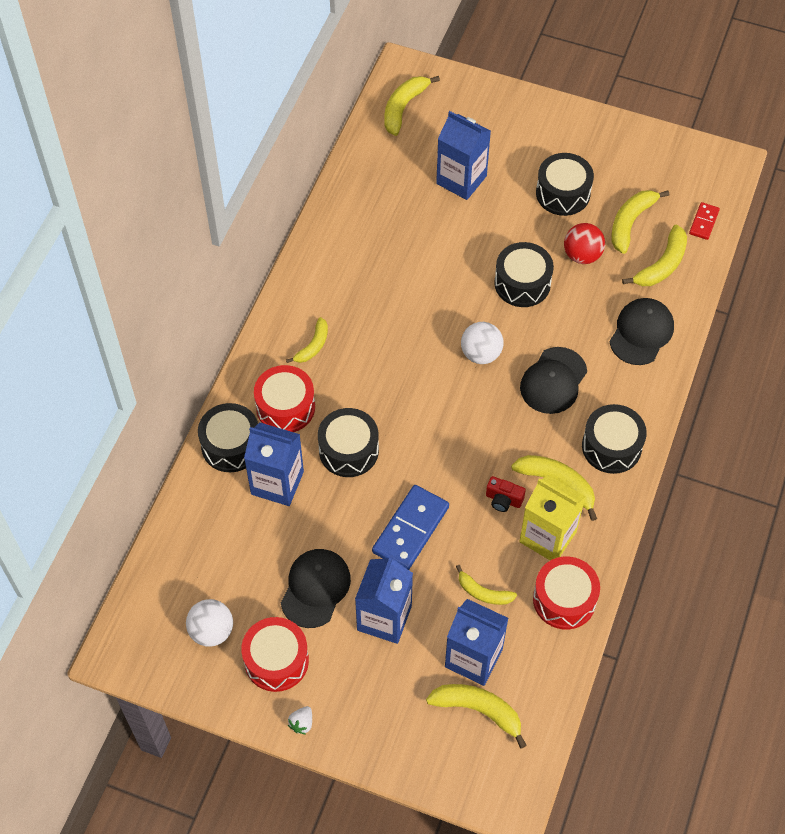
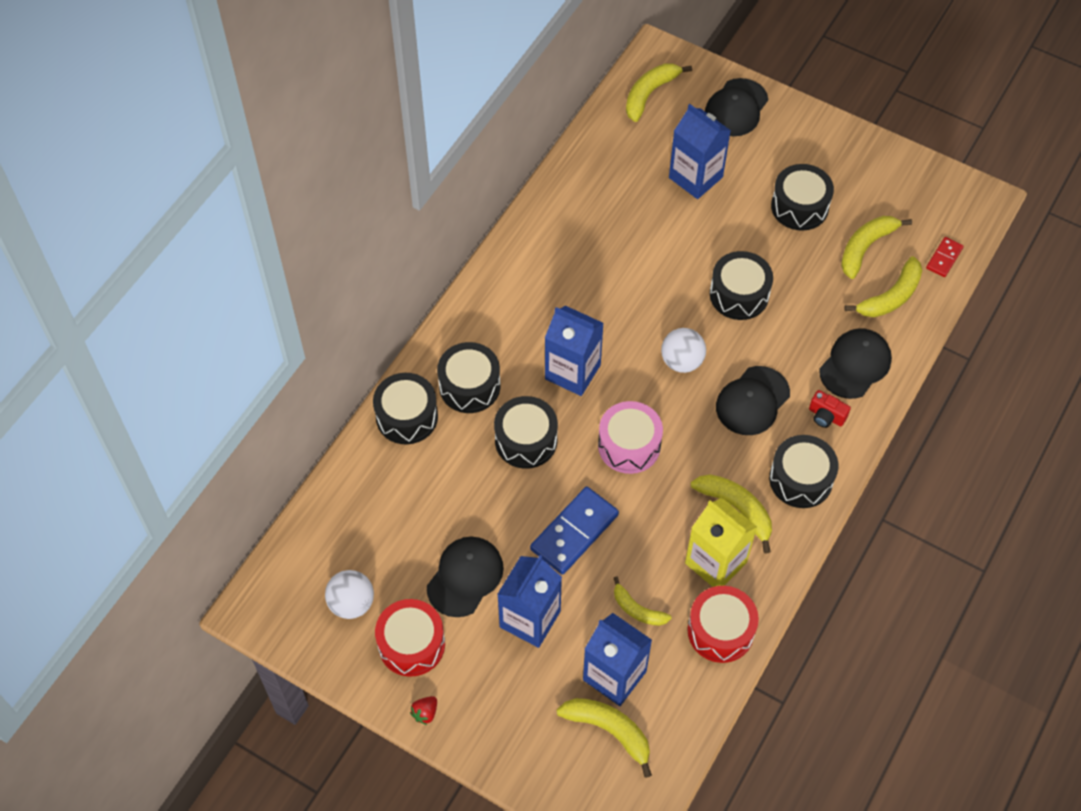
camera: 10 degrees right, 0 degrees up
blue carton [244,422,304,506] -> blue carton moved to [545,306,604,396]
red drum [254,365,315,432] -> black drum [437,342,500,413]
yellow banana [286,317,328,363] -> none
white strawberry [288,706,312,734] -> red strawberry [410,696,437,725]
red camera [486,476,526,512] -> red camera moved to [809,390,851,428]
red ball [564,223,605,264] -> none
none -> pink drum [598,401,663,474]
none -> black cap [705,78,768,136]

